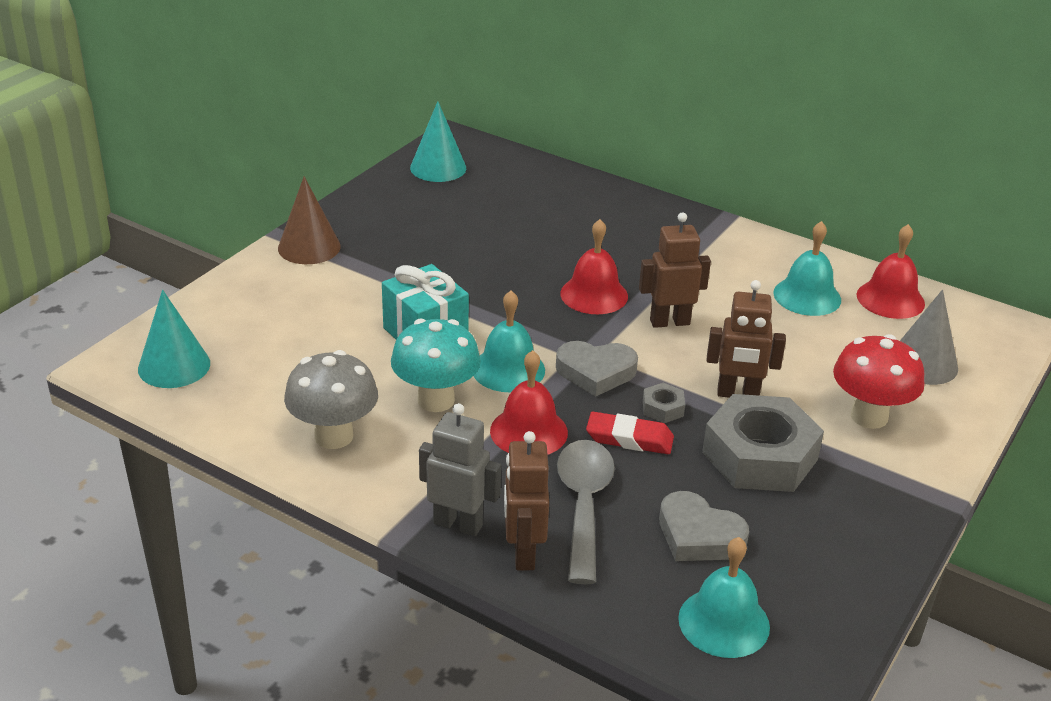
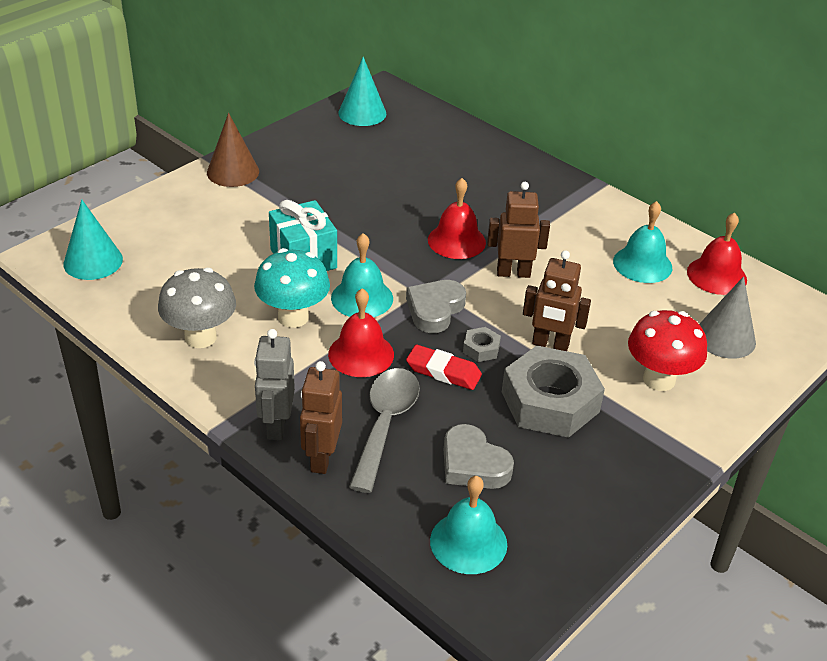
camera: 10 degrees right, 5 degrees up
grey robot [419,403,501,536] -> grey robot turned 120 degrees counterclockwise [254,329,295,440]
grey heart [556,341,638,397] -> grey heart turned 105 degrees clockwise [406,280,466,333]

